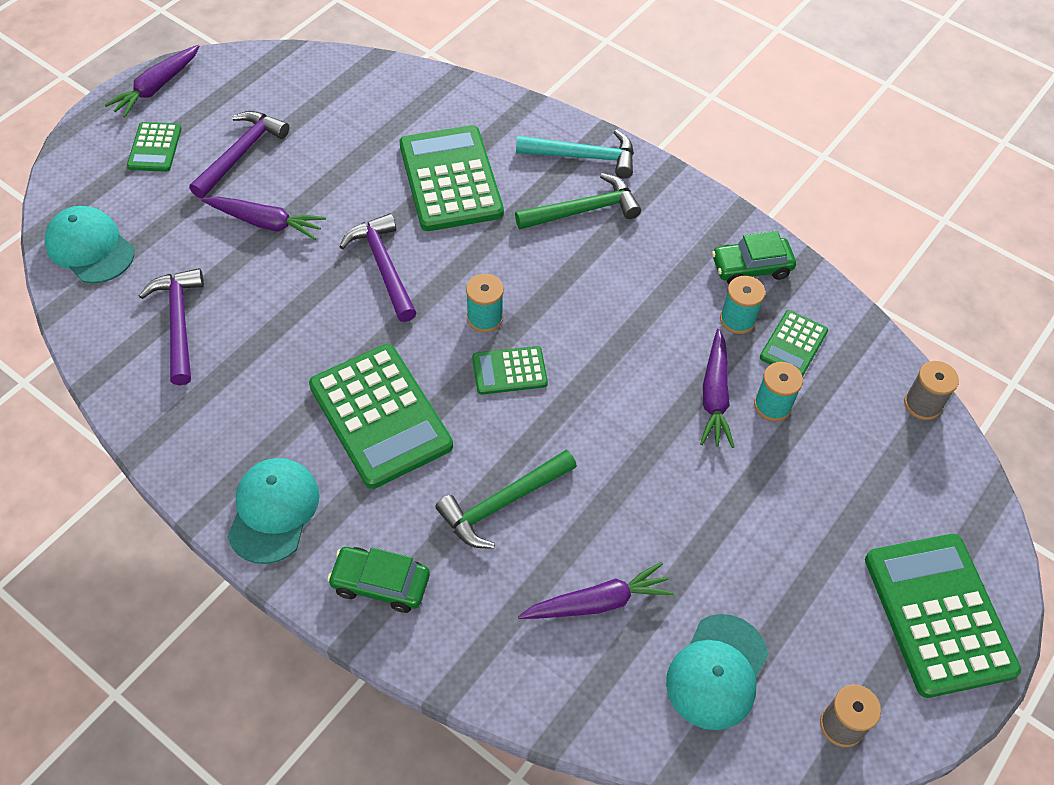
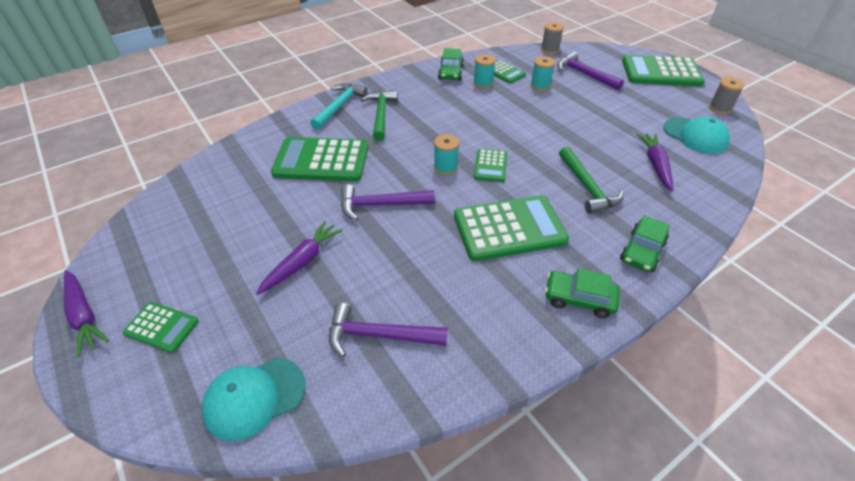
camera: 70 degrees left, 10 degrees down
purple hammer [189,111,289,198] -> purple hammer moved to [557,52,624,90]
turquoise cap [227,458,320,564] -> green car [545,268,620,318]
purple carrot [700,329,734,448] -> none

